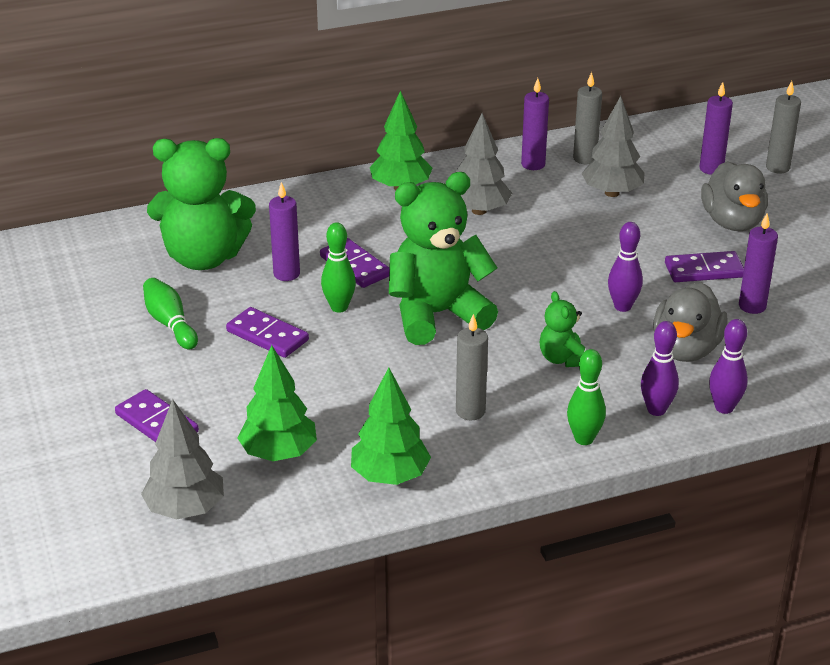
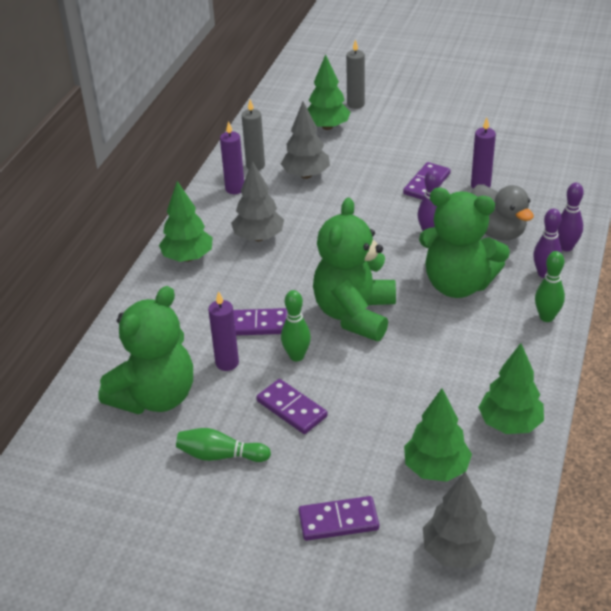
camera: 50 degrees left, 5 degrees up
purple domino [226,307,309,358] -> purple domino turned 60 degrees clockwise [256,379,328,434]
grey candle [456,314,488,420] -> none
green teddy bear [540,291,585,367] -> green teddy bear [419,188,510,298], size x2.11
purple candle [700,82,733,175] -> green tree [307,54,351,130]
grey duck [701,161,768,231] -> none

